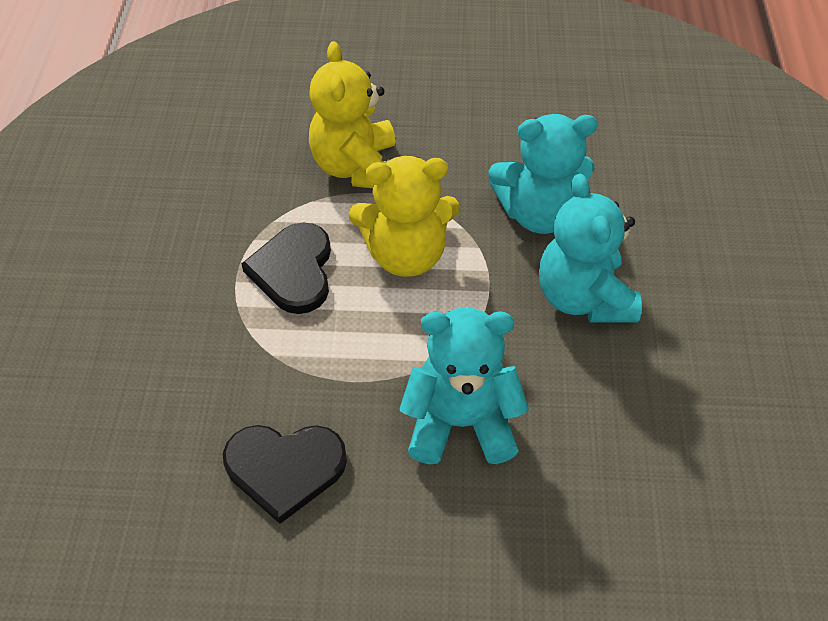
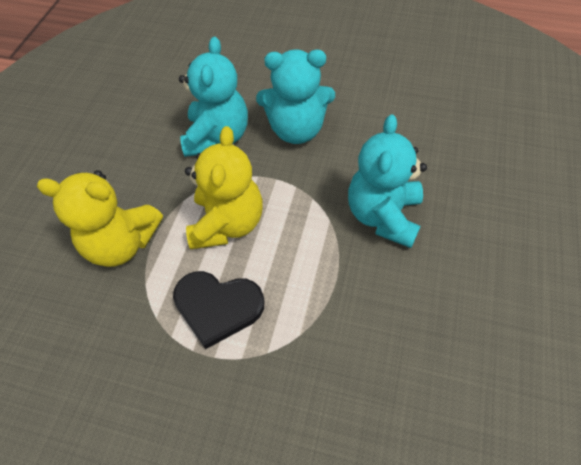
camera: 75 degrees left, 5 degrees up
black heart [223,425,347,524] -> none

